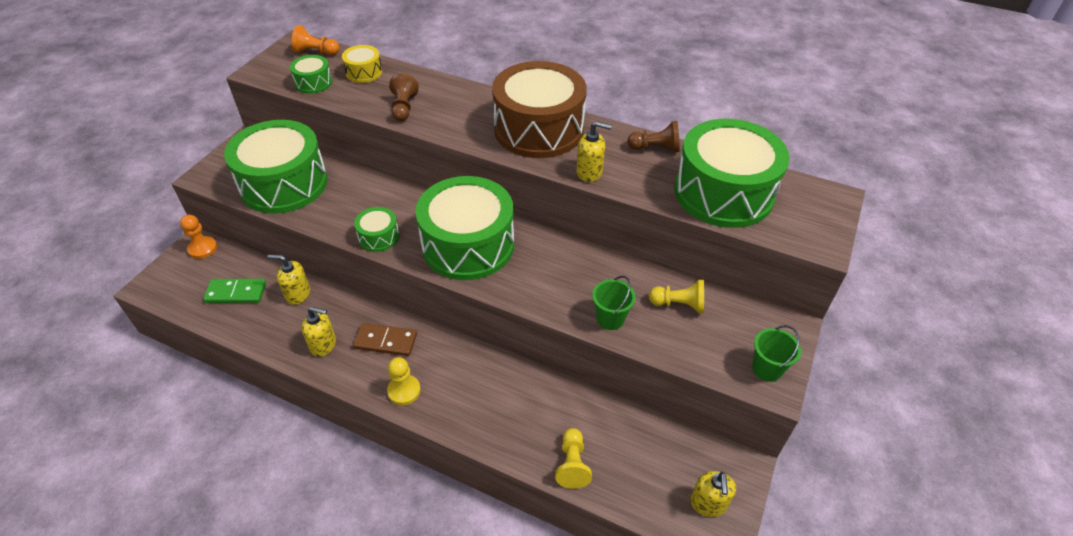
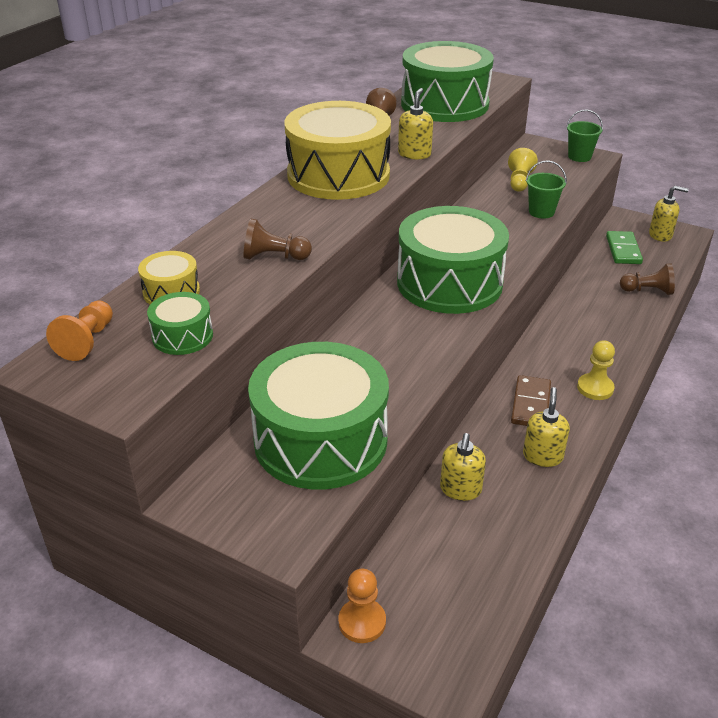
camera: 85 degrees left, 10 degrees down
green domino [203,279,266,303] -> green domino moved to [606,231,643,264]
green drum [354,207,399,252] -> none
brown drum [492,61,587,158] -> yellow drum [284,101,391,200]
yellow pawn [555,428,592,489] -> brown pawn [620,263,675,295]

